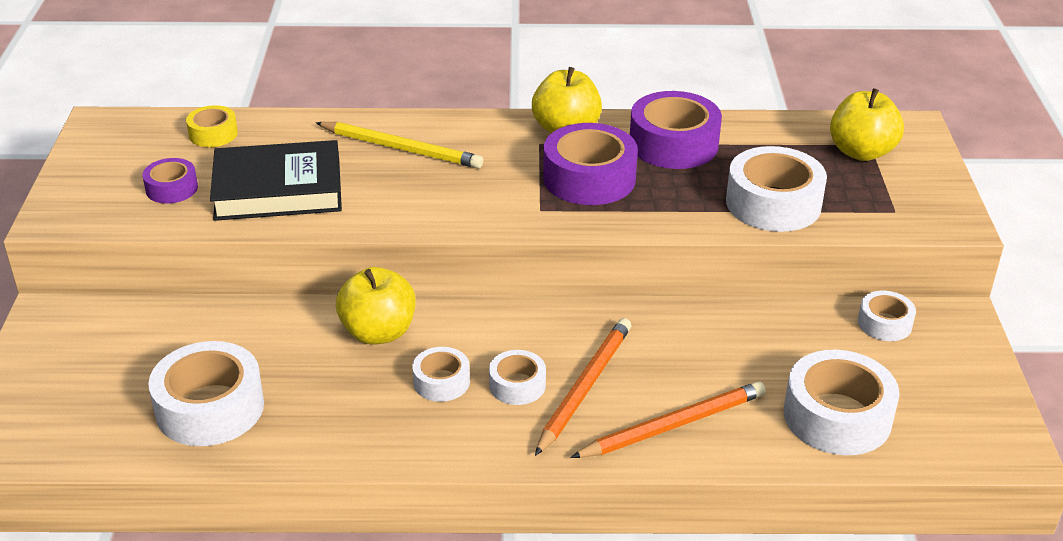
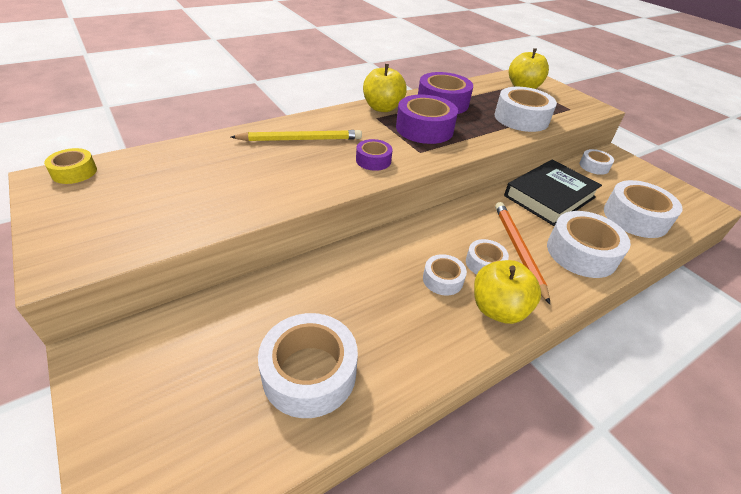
camera: 35 degrees left, 5 degrees up
purple tape [142,158,198,204] -> purple tape moved to [356,139,393,171]
yellow tape [186,105,238,147] -> yellow tape moved to [44,148,97,184]
black book [210,140,342,221] -> black book moved to [504,160,602,226]
yellow apple [336,267,415,345] -> yellow apple moved to [474,260,541,324]
orange pencil [570,381,766,458] -> white tape [547,211,631,278]

